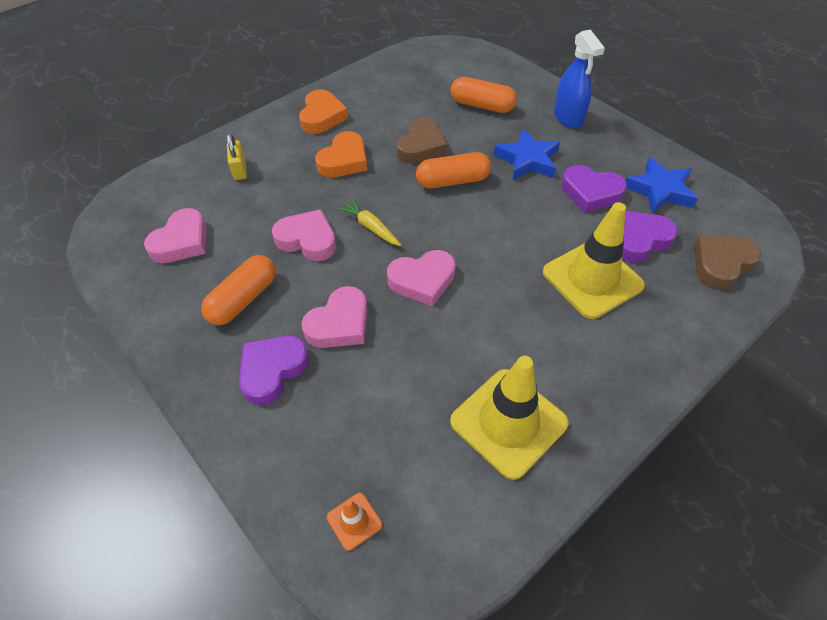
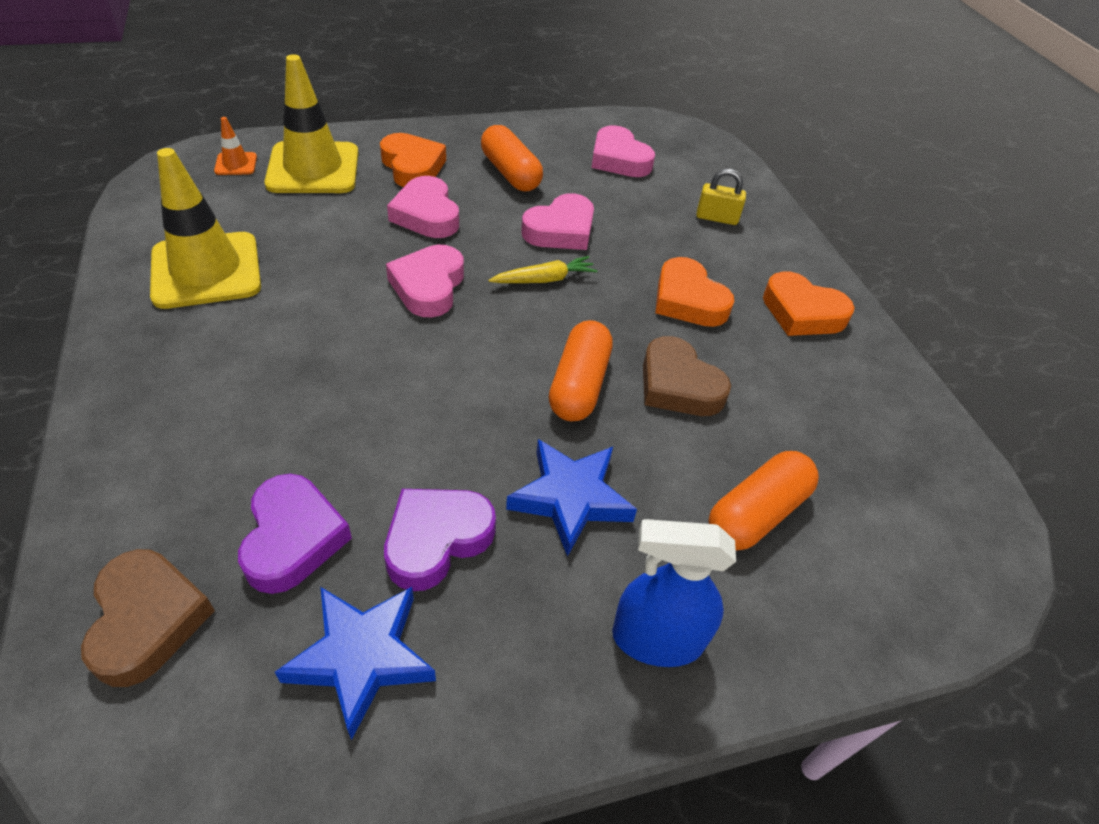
camera: 110 degrees right, 5 degrees down
purple heart [239,336,310,405] -> orange heart [380,133,446,187]
yellow traffic cone [543,202,645,319] -> yellow traffic cone moved to [264,54,359,193]

